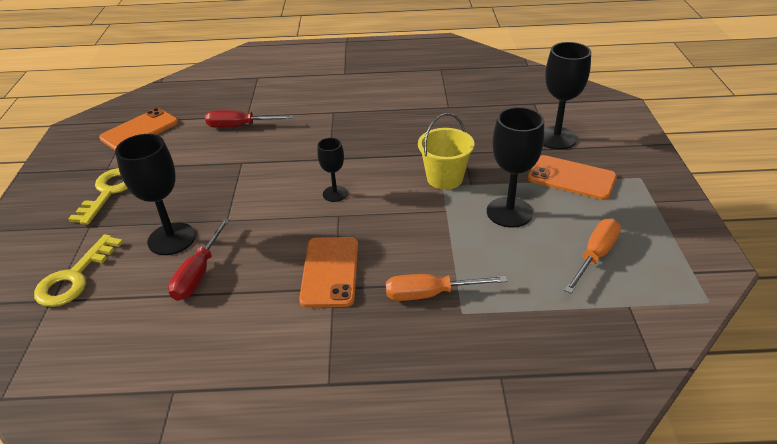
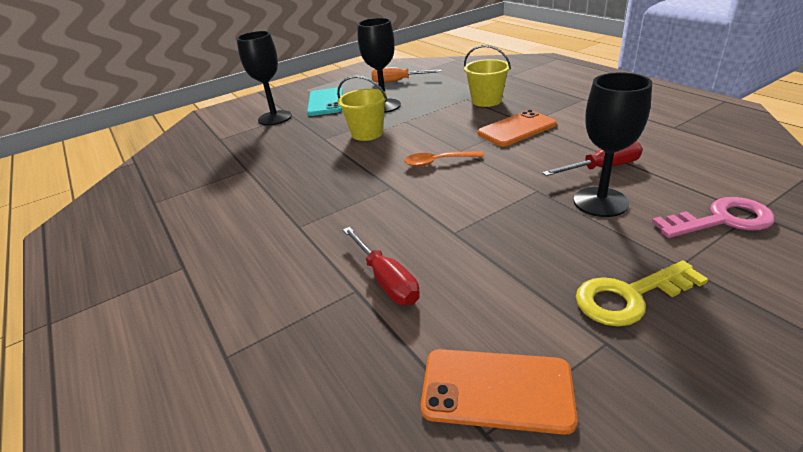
camera: 120 degrees left, 5 degrees down
yellow key [34,234,123,307] -> pink key [652,197,775,238]
black goblet [317,138,348,202] -> orange spoon [404,151,484,167]
orange screwdriver [386,274,507,301] -> yellow bucket [464,45,511,107]
orange phone [528,155,617,200] -> turquoise phone [307,88,342,116]

